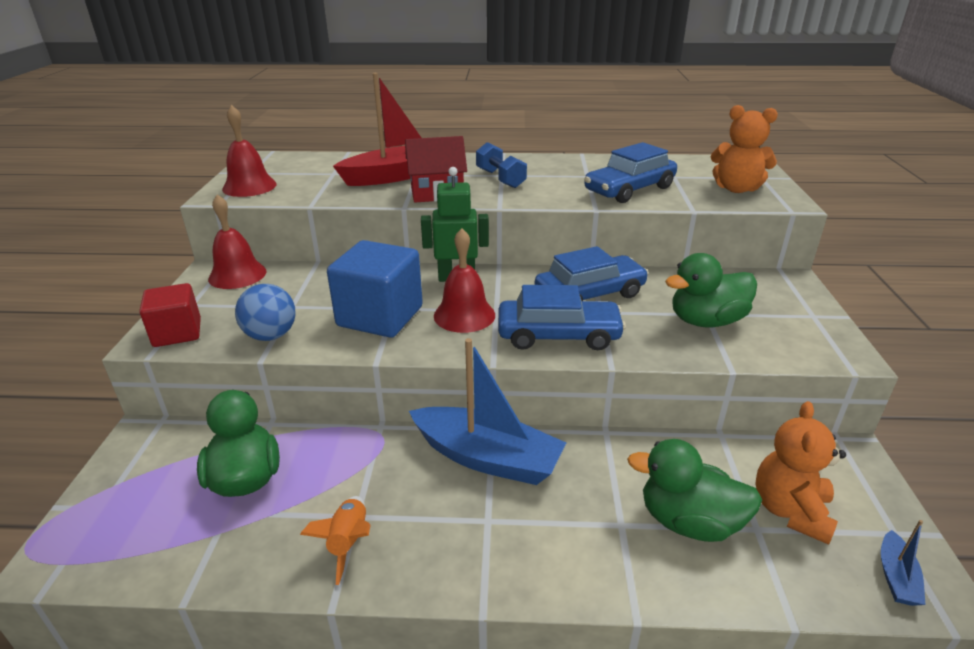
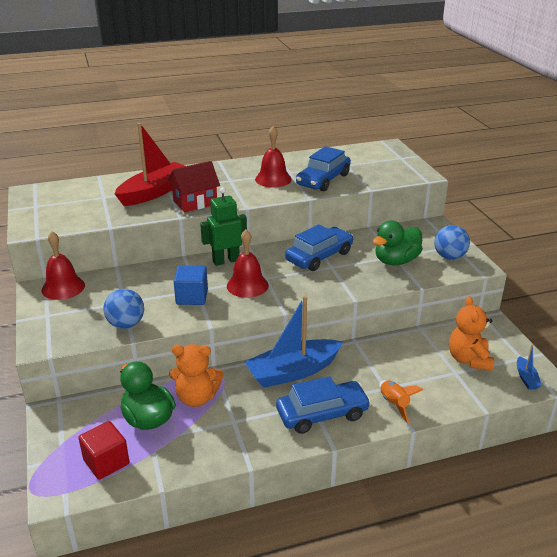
camera: 20 degrees left, 0 degrees up
red cube [139,283,201,347] -> red cube moved to [78,421,130,480]
red bell [222,105,277,197] -> red bell moved to [255,126,292,187]
orange rocket [300,496,371,585] -> orange rocket moved to [379,380,423,423]
blue cube [327,240,423,338] -> blue cube [174,266,208,305], size x0.63
blue boat [409,338,566,485] -> blue boat turned 150 degrees clockwise [244,296,343,388]
blue dumbbell [476,142,527,188] -> none
blue car [498,285,626,350] -> blue car moved to [276,376,371,434]
green duck [627,439,762,542] -> none
orange teddy bear [711,105,778,193] -> orange teddy bear moved to [169,344,223,407]
none -> blue ball [434,225,470,260]

